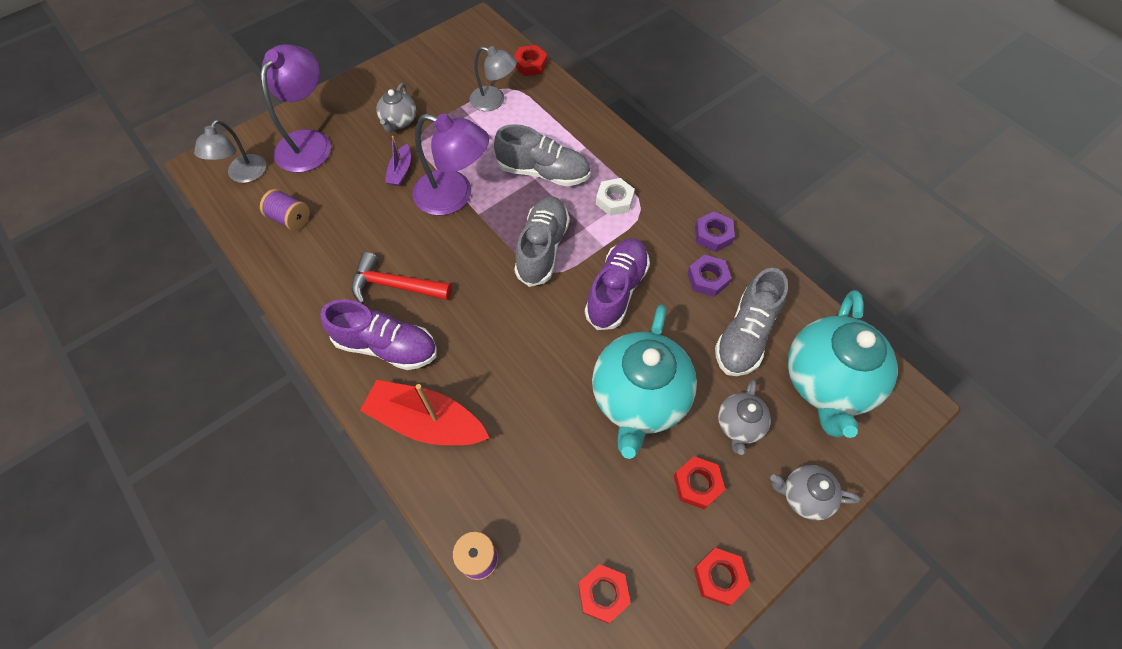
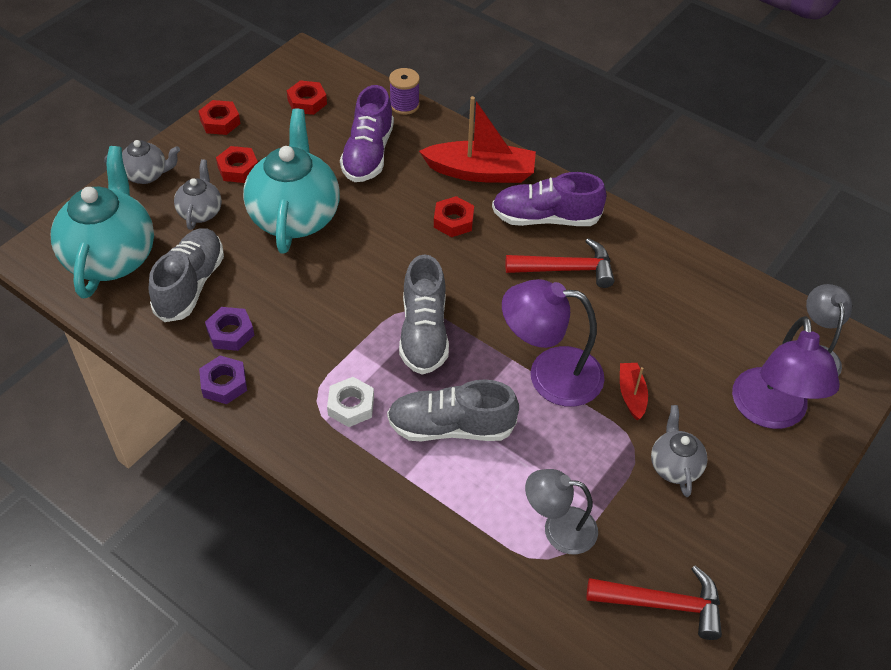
camera: 165 degrees right, 10 degrees down
purple spool [260,189,310,231] -> none
purple boat [385,136,411,186] -> red boat [620,363,648,420]
red nut [514,45,547,76] -> red nut moved to [434,196,474,237]
purple shoe [585,238,650,330] -> purple shoe moved to [340,85,394,182]
none -> red hammer [587,566,722,640]

